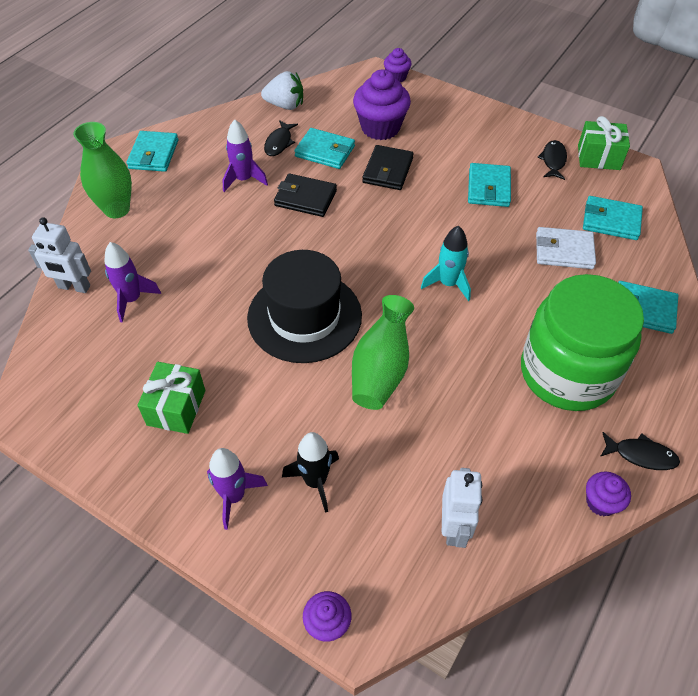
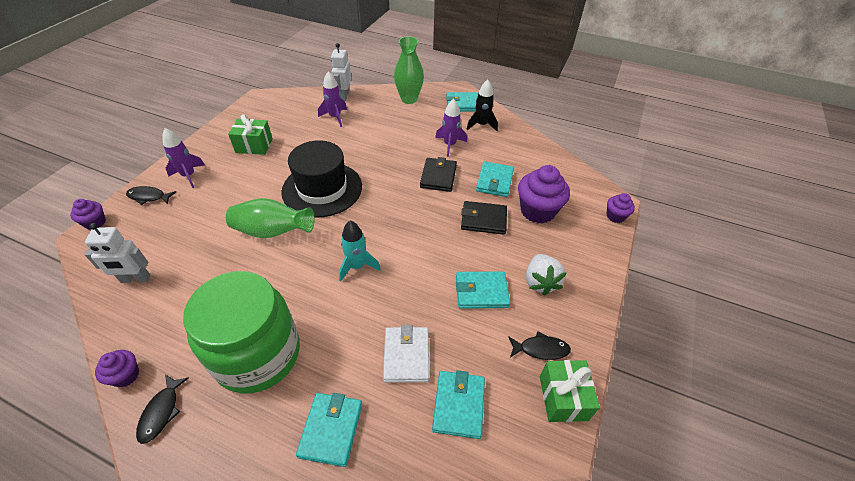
camera: 80 degrees right, 5 degrees down
white strawberry [261,71,303,110] -> white strawberry moved to [526,254,566,296]
black fish [264,120,298,156] -> black fish moved to [126,186,176,205]
black rocket [282,432,339,513] -> black rocket moved to [466,80,498,131]

